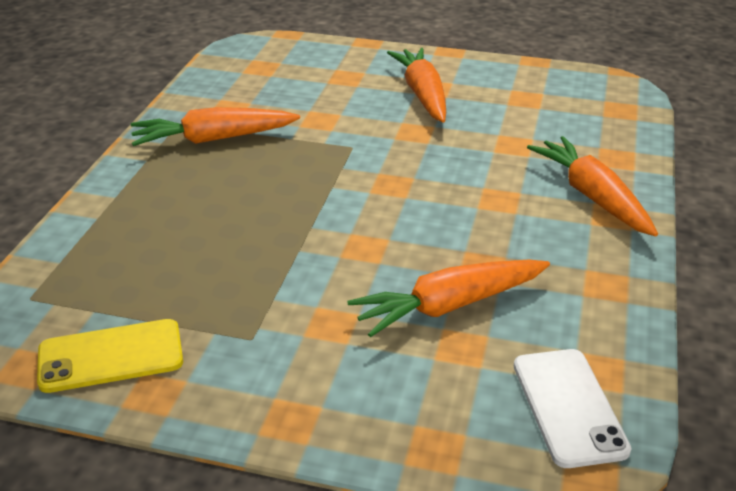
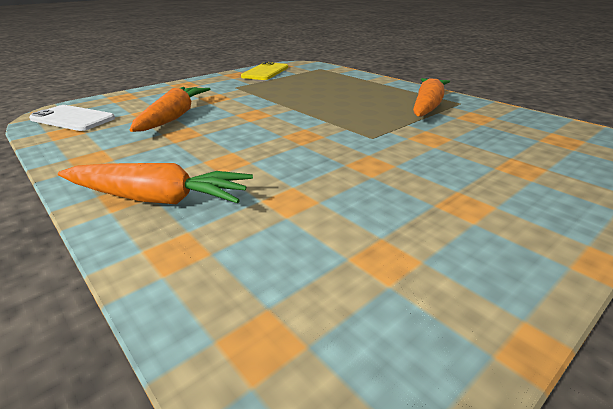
camera: 125 degrees right, 5 degrees down
orange carrot [387,48,446,122] -> none

